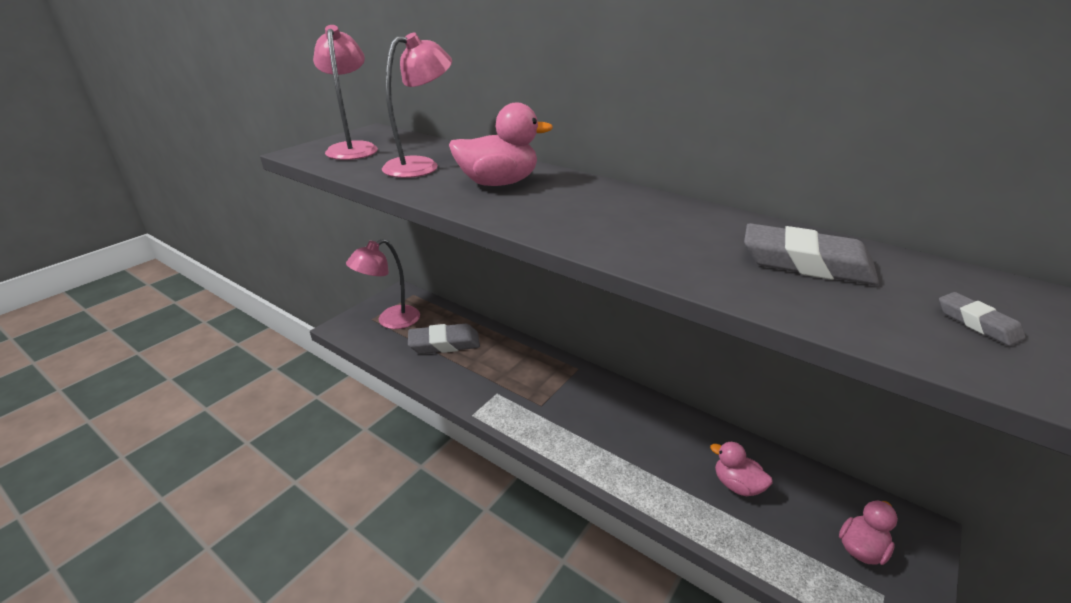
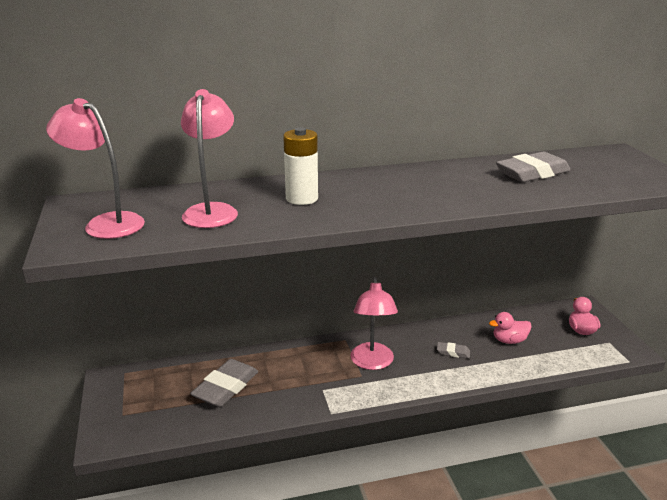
camera: 50 degrees left, 5 degrees down
pink lamp [346,239,420,329] -> pink lamp moved to [350,277,398,370]
pink duck [449,103,553,186] -> white battery [283,127,318,205]
grey eraser [939,292,1026,346] -> grey eraser moved to [437,342,470,359]

